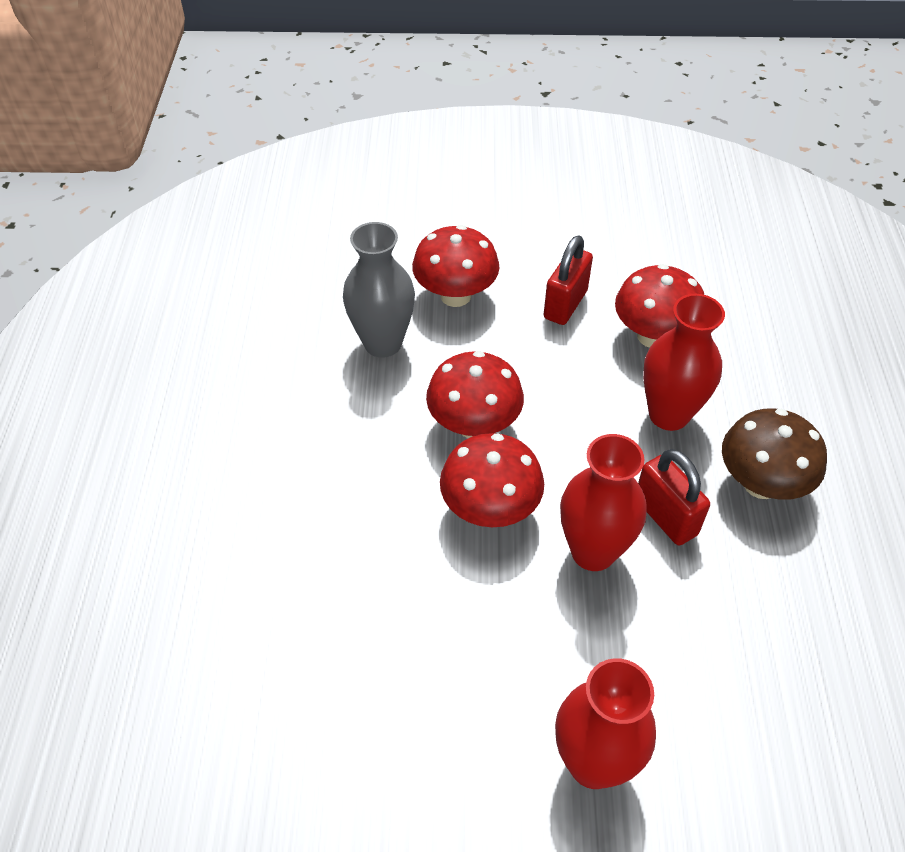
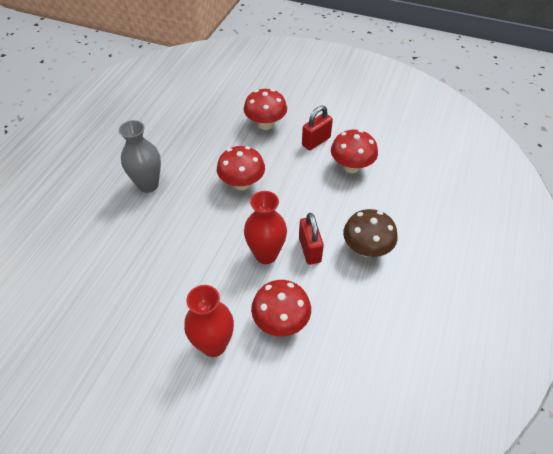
camera: 20 degrees right, 0 degrees up
grey vase [343,222,415,358] -> grey vase moved to [119,120,161,193]
red mushroom [440,433,544,527] -> red mushroom moved to [251,280,311,337]
red vase [643,294,725,431] -> none

